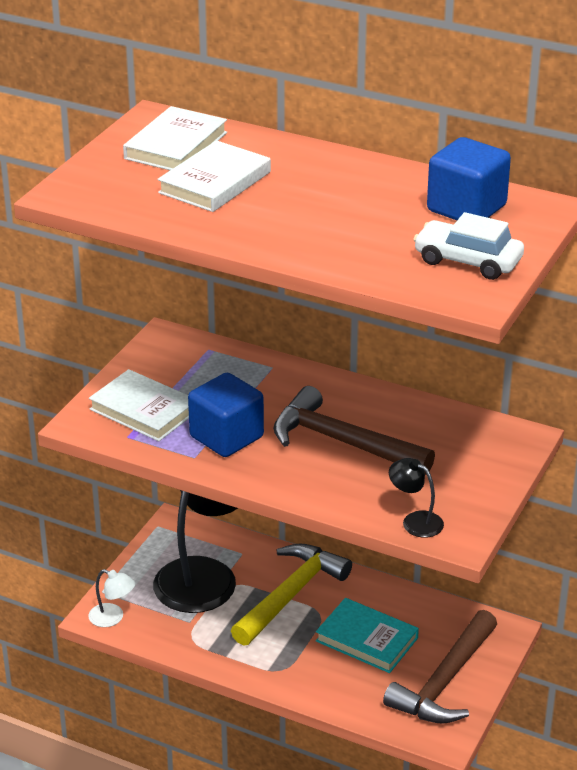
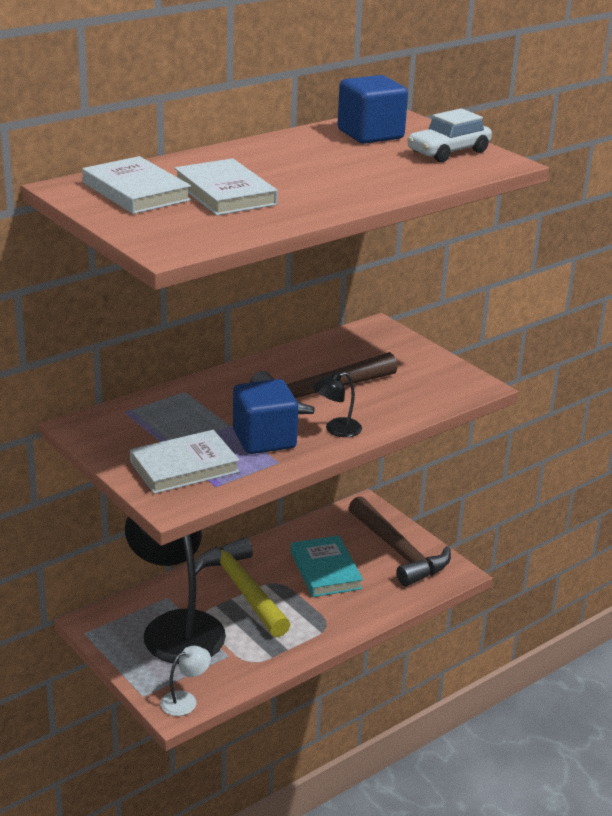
camera: 65 degrees left, 5 degrees down
turquoise book [316,598,419,673] -> turquoise book turned 75 degrees counterclockwise [291,535,363,597]
black lamp [389,458,444,538] -> black lamp moved to [313,372,362,437]

